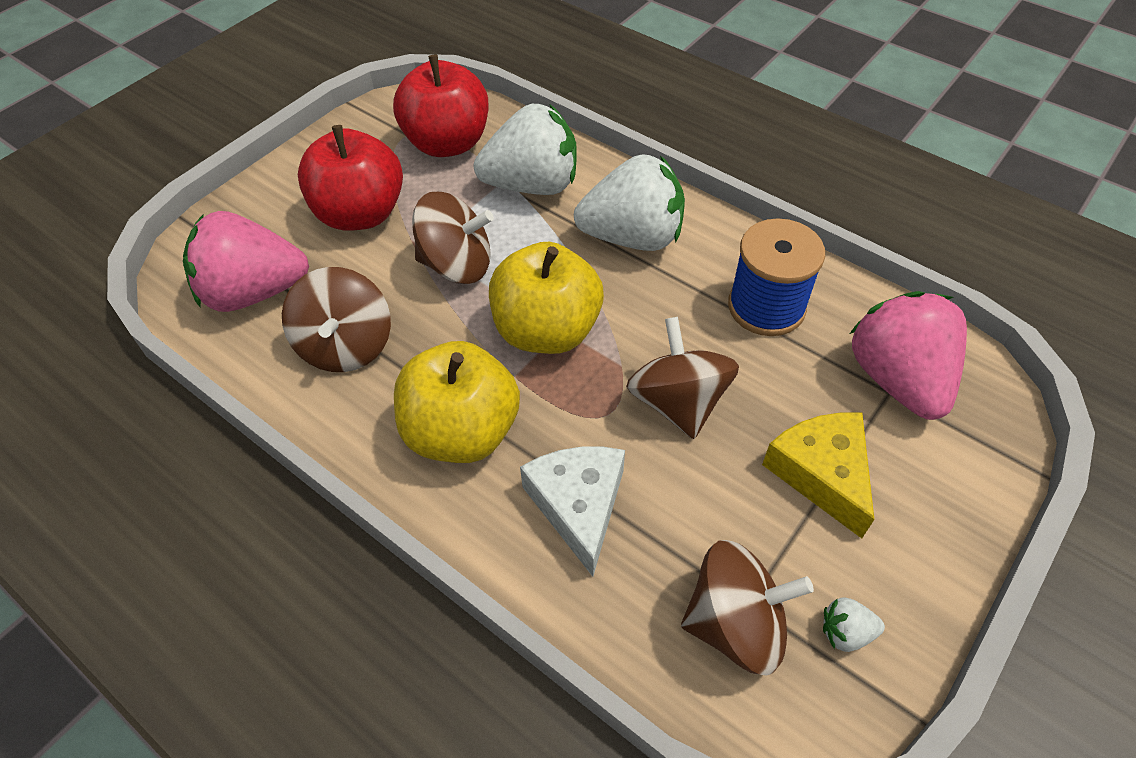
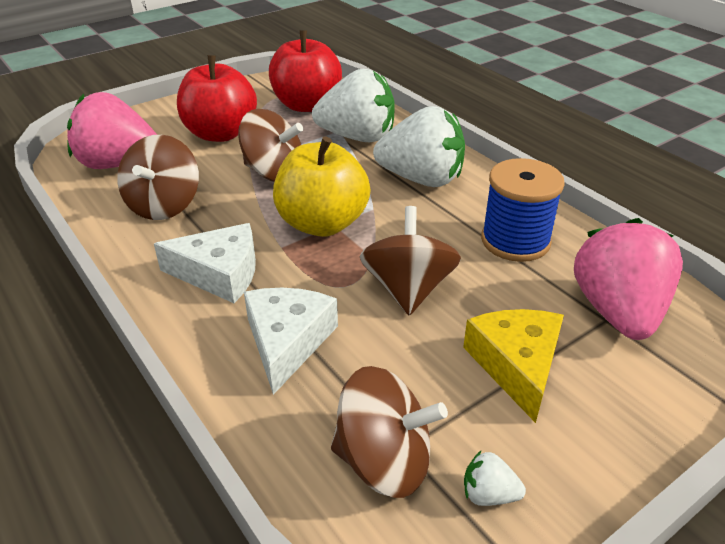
camera: 15 degrees right, 15 degrees down
yellow apple [394,341,520,463] -> white cheese [154,223,256,303]

